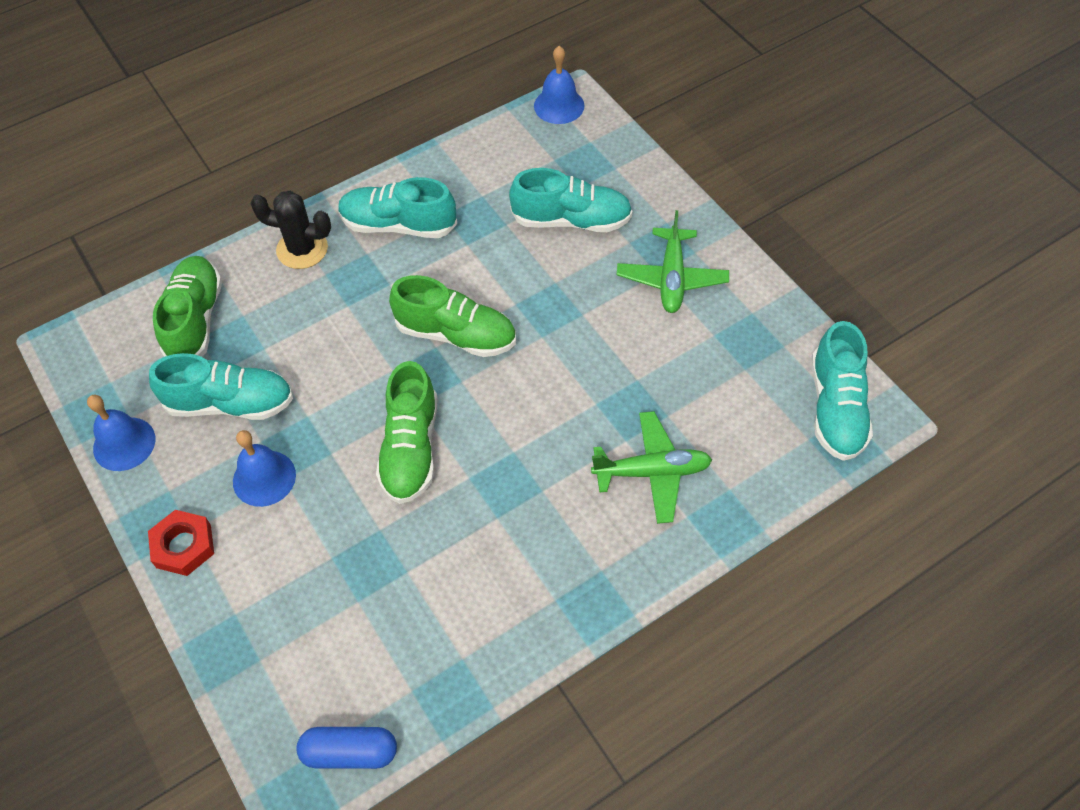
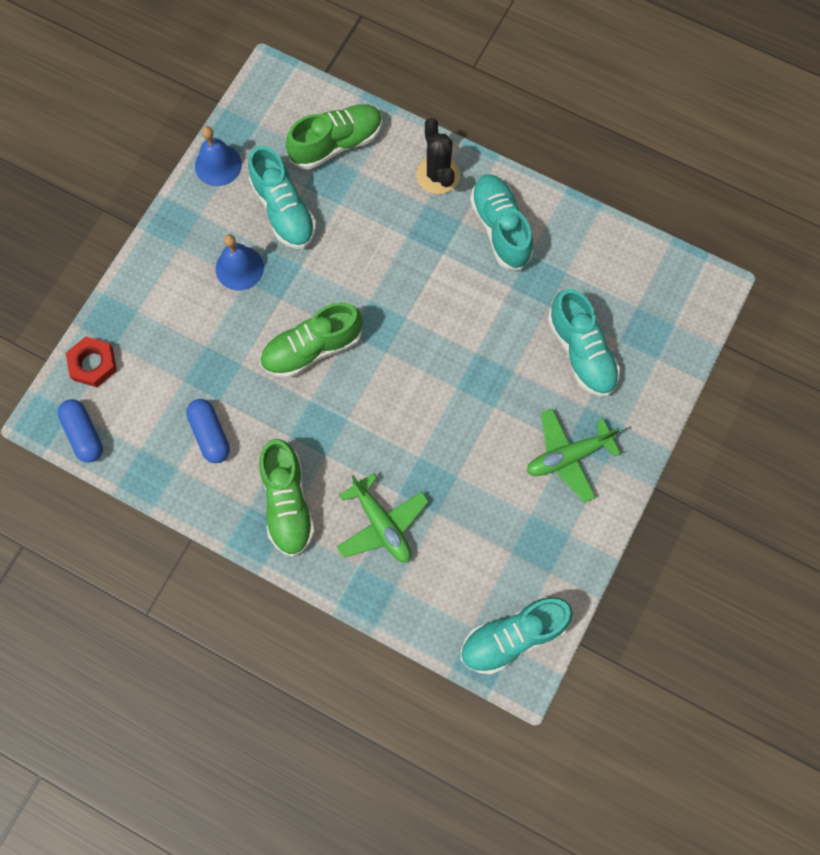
camera: 60 degrees right, 15 degrees up
red nut [148,510,214,576] -> red nut moved to [66,336,117,387]
green shoe [389,275,516,357] -> green shoe moved to [259,439,315,557]
blue bell [534,46,584,124] -> none
none -> blue capsule [186,399,230,463]

